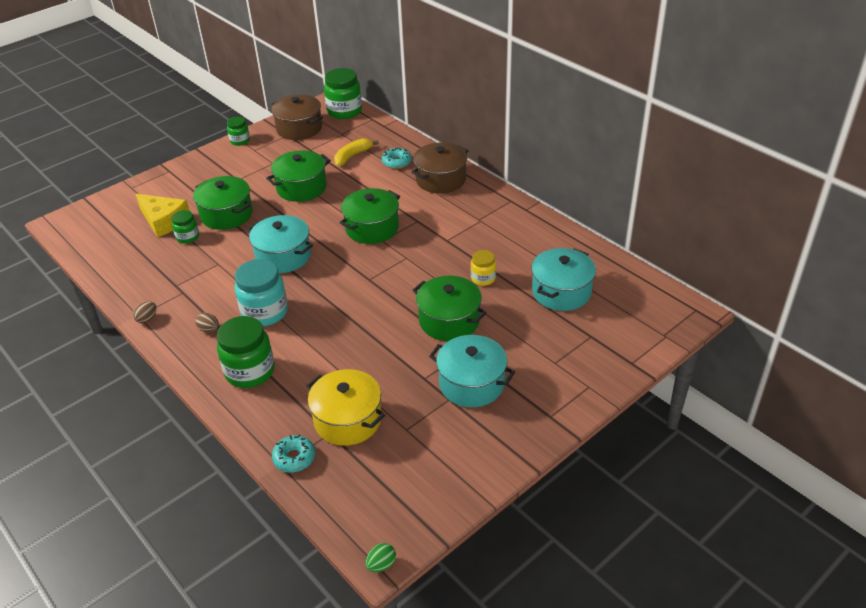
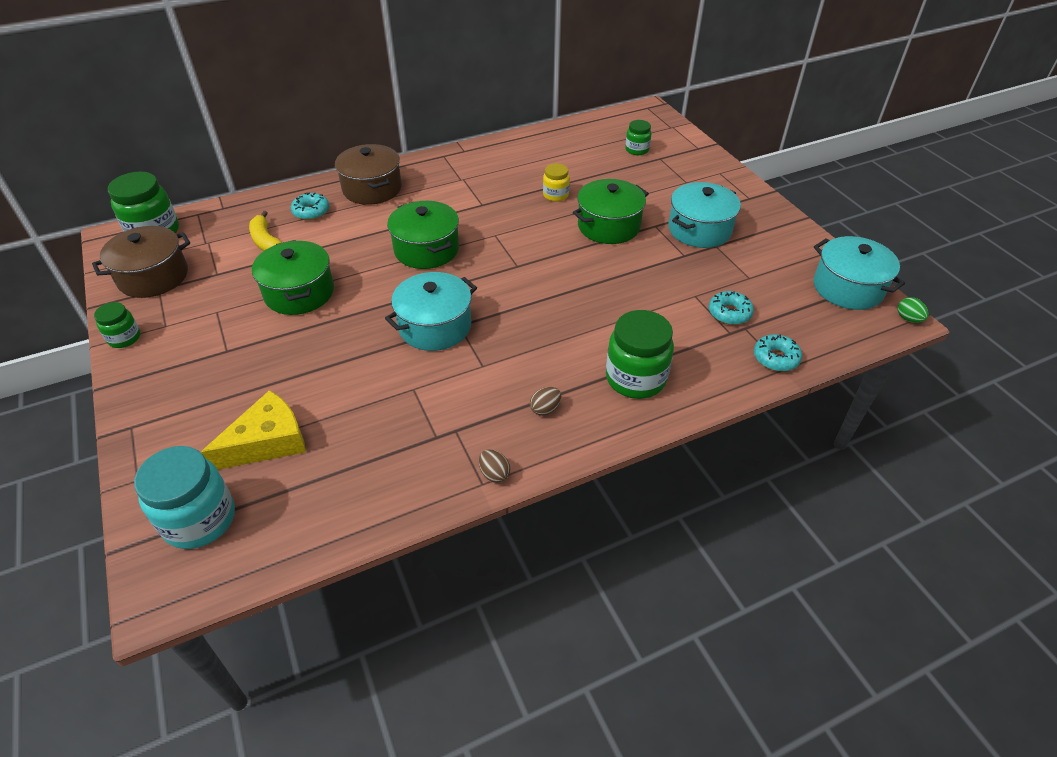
camera: 75 degrees left, 5 degrees up
green jar [172,210,199,244] -> green jar moved to [625,120,652,155]
green pot [193,176,253,230] -> none
turquoise jar [235,259,288,326] -> turquoise jar moved to [134,446,235,549]
yellow pot [307,369,385,446] -> turquoise donut [709,291,754,325]
turquoise pot [532,248,596,311] -> turquoise pot moved to [814,236,905,310]

